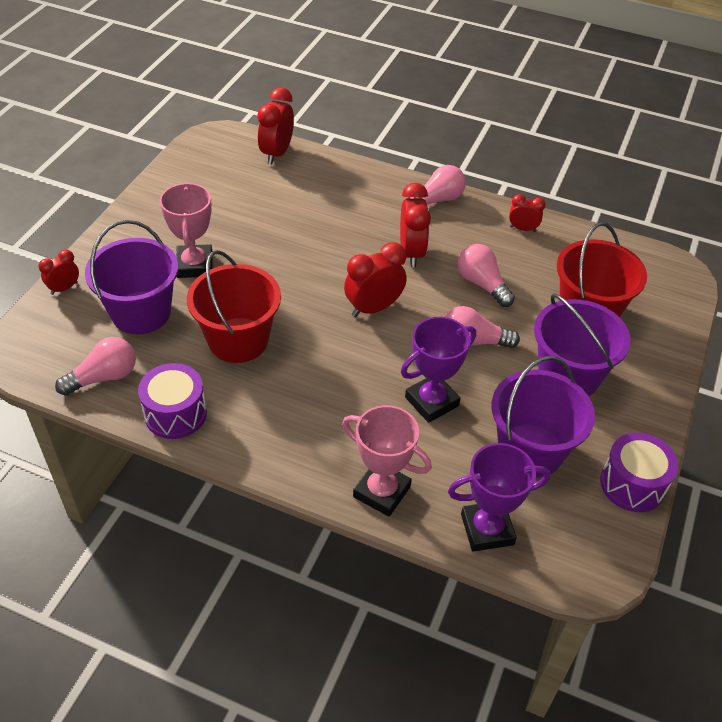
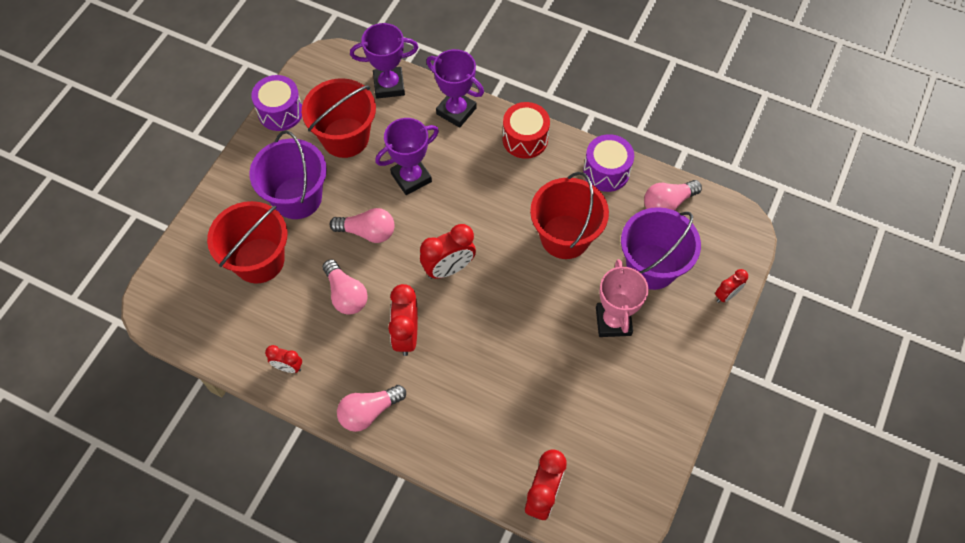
camera: 175 degrees left, 15 degrees up
pink trophy [342,405,432,517] -> purple trophy [426,49,484,128]
purple bucket [491,356,595,478] -> red bucket [302,78,376,158]
none -> red drum [503,102,550,159]

